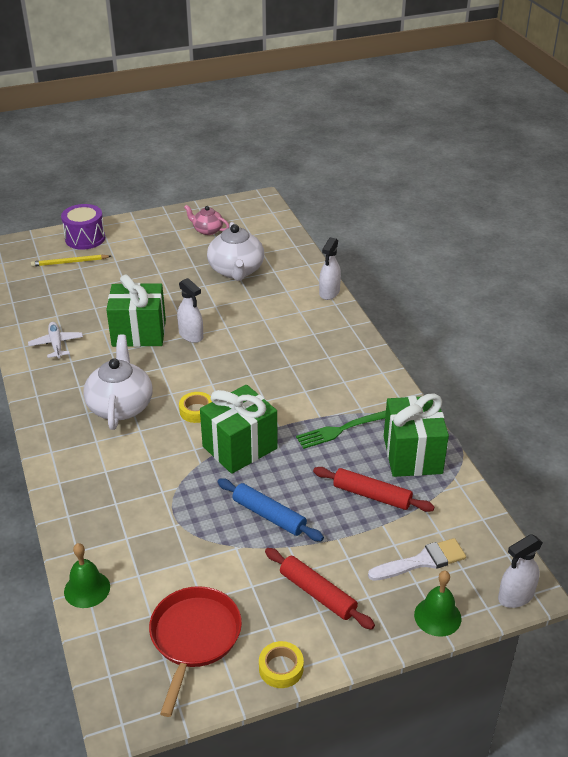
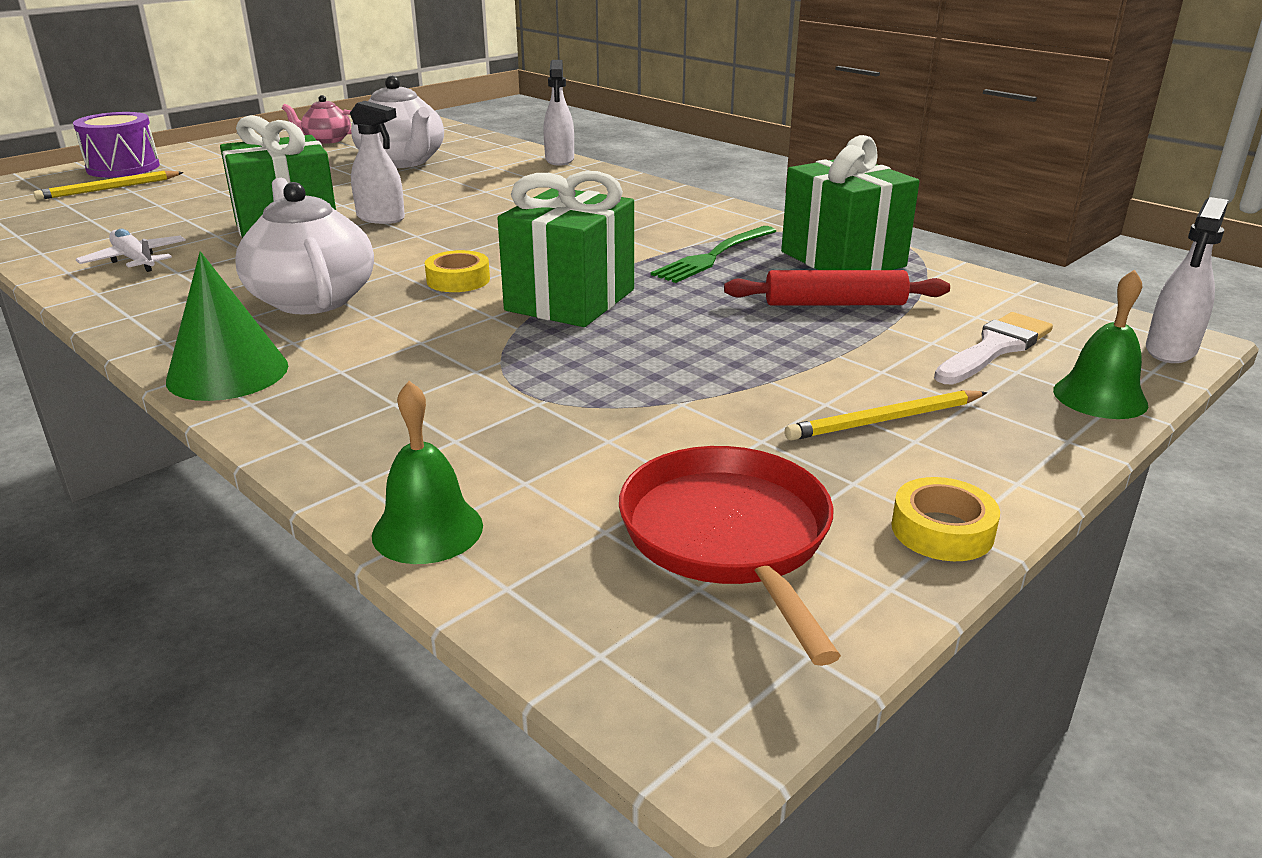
camera: 25 degrees left, 10 degrees down
blue rolling pin [217,478,324,541] -> none
red rolling pin [265,548,375,630] -> yellow pencil [785,390,987,441]
none -> green cone [166,252,288,401]

